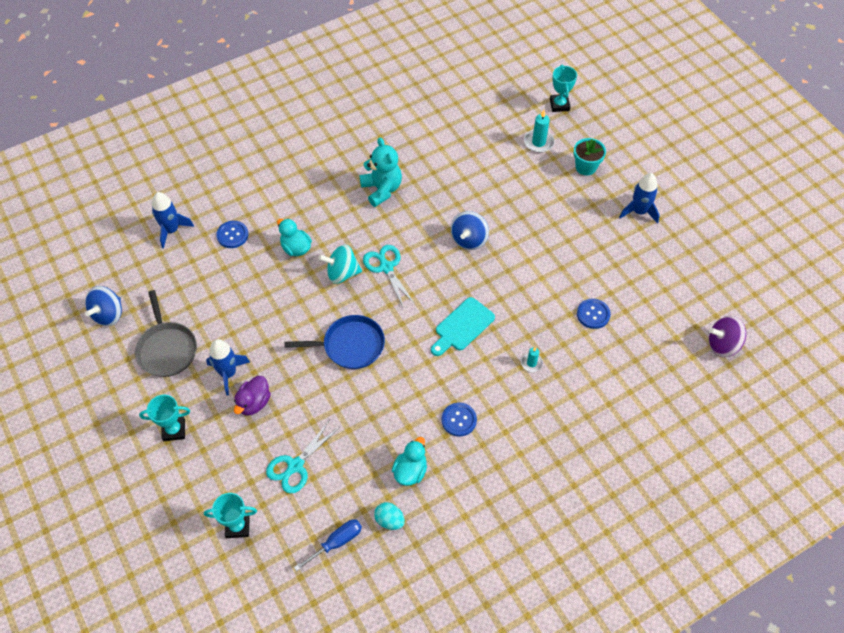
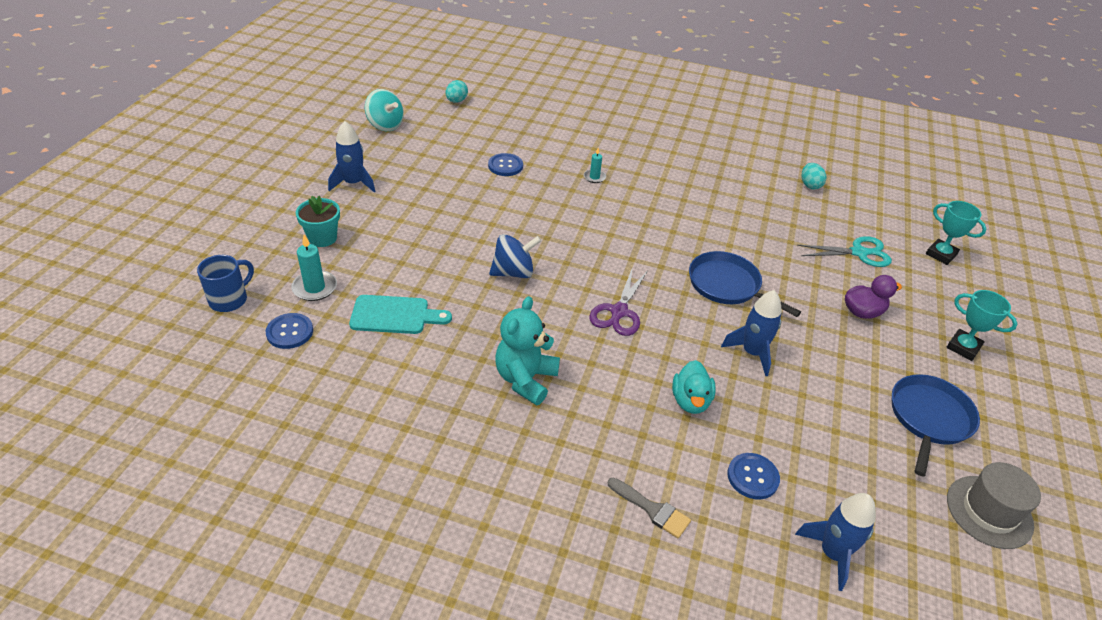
camera: 135 degrees left, 15 degrees down
blue spinning top [85,286,122,326] -> grey hat [947,462,1041,549]
grey pan [135,290,197,377] -> blue pan [892,374,980,477]
blue rocket [206,339,250,396] -> blue rocket moved to [721,290,782,376]
blue screwdriver [294,519,362,571] -> none
turquoise spinning top [318,245,362,284] -> turquoise spinning top moved to [365,89,404,131]
turquoise scissors [363,245,415,309] -> purple scissors [589,269,648,336]
turquoise duck [392,437,427,486] -> none
turquoise cutting board [431,297,495,356] -> turquoise cutting board moved to [349,295,452,334]
blue button [442,403,477,436] -> blue button moved to [266,313,313,349]
turquoise trophy [550,65,577,112] -> blue mug [197,255,254,312]
purple spinning top [709,316,746,357] -> turquoise egg [446,80,468,103]
none -> grey brush [608,477,691,539]

